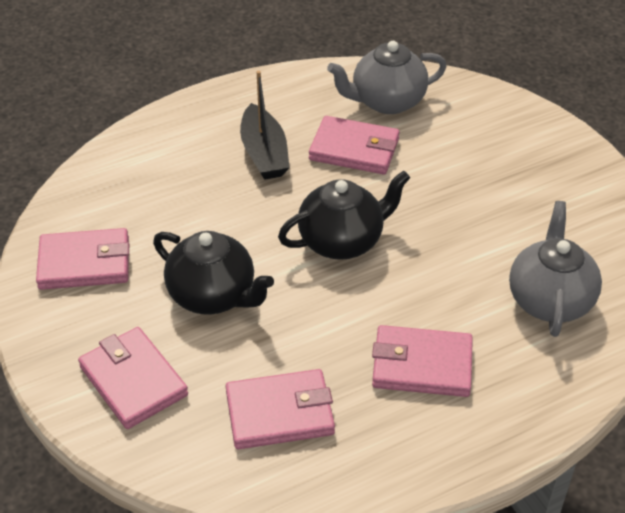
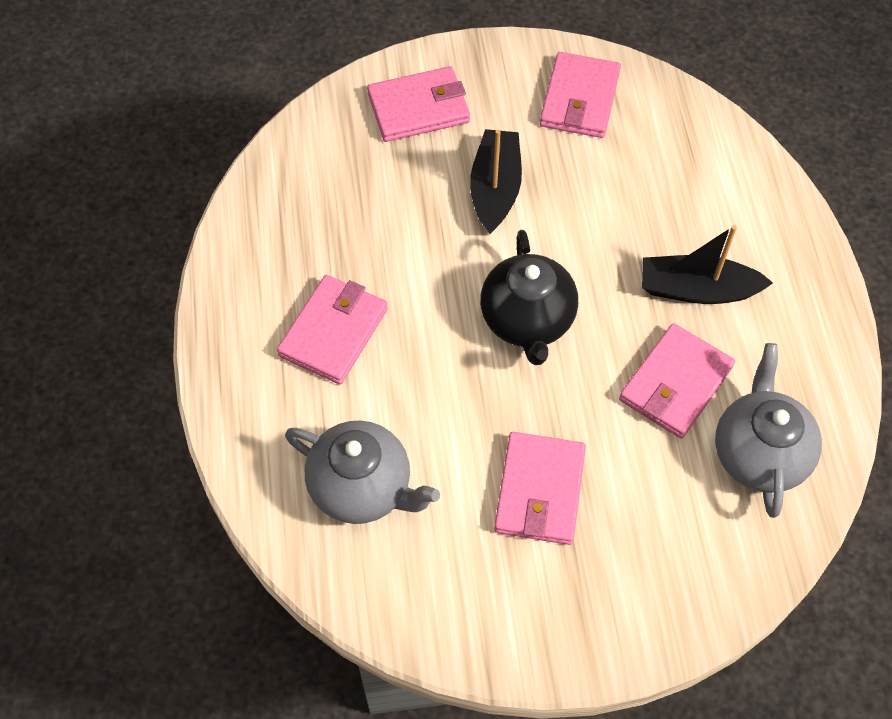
camera: 110 degrees right, 15 degrees up
black teapot [153,231,274,315] -> black boat [470,129,522,234]
pink wallet [226,369,335,449] -> pink wallet moved to [494,432,586,545]

